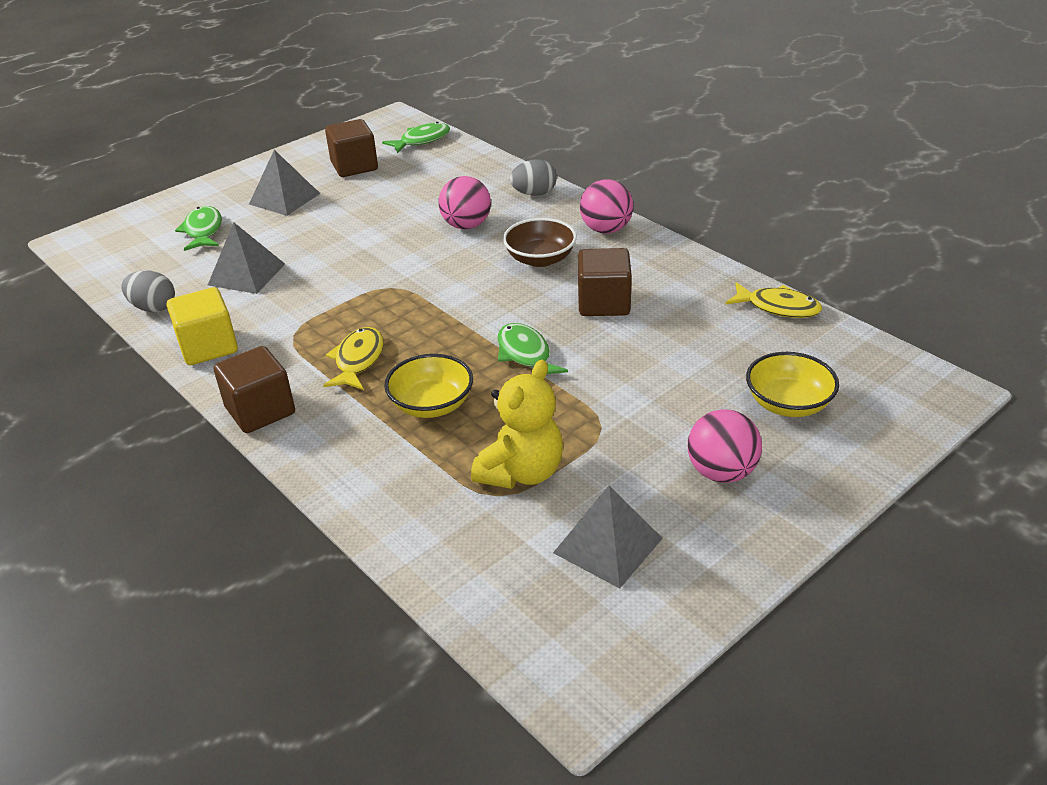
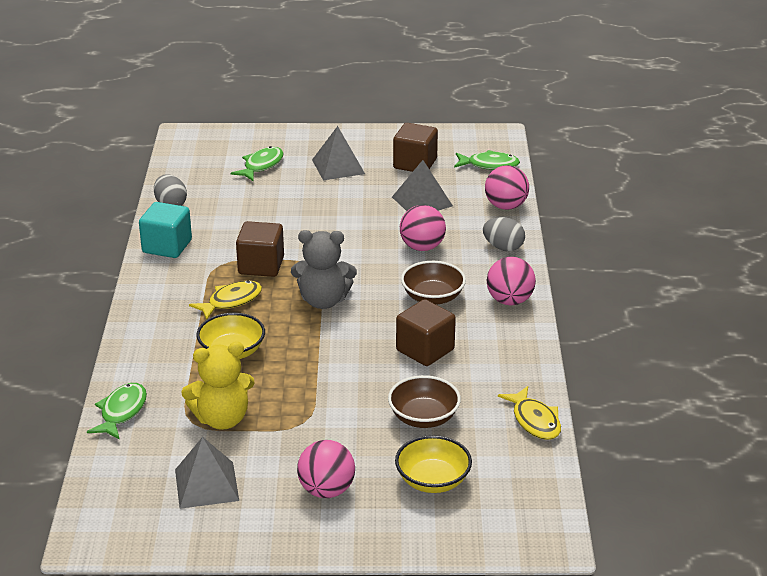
camera: 40 degrees right, 5 degrees down
yellow cube [167,287,238,365] -> turquoise cube [139,202,192,258]
grey pyramid [208,222,285,294] -> grey pyramid moved to [392,160,453,211]
brown cube [214,346,295,433] -> brown cube moved to [236,221,284,277]
green fish [497,323,568,374] -> green fish moved to [87,383,147,440]
none -> grey teddy bear [291,230,357,309]
none -> brown bowl [388,375,461,428]
none -> pink ball [485,165,529,210]

